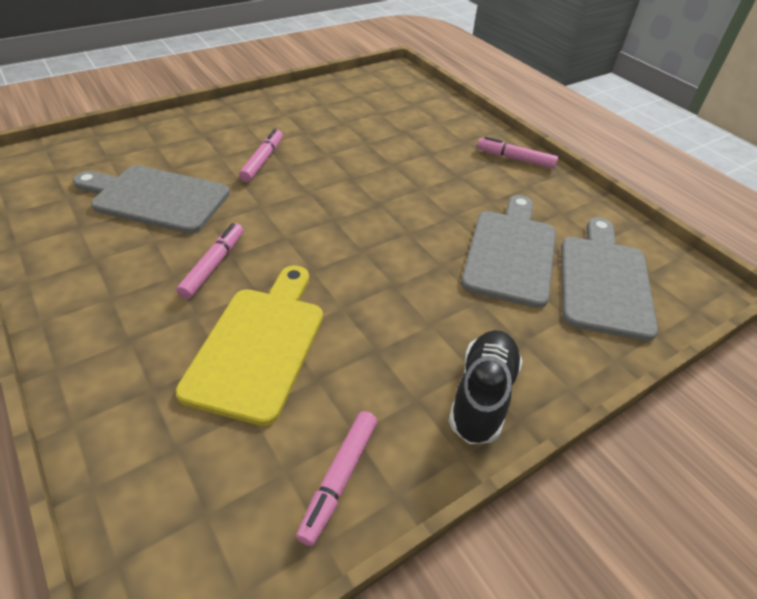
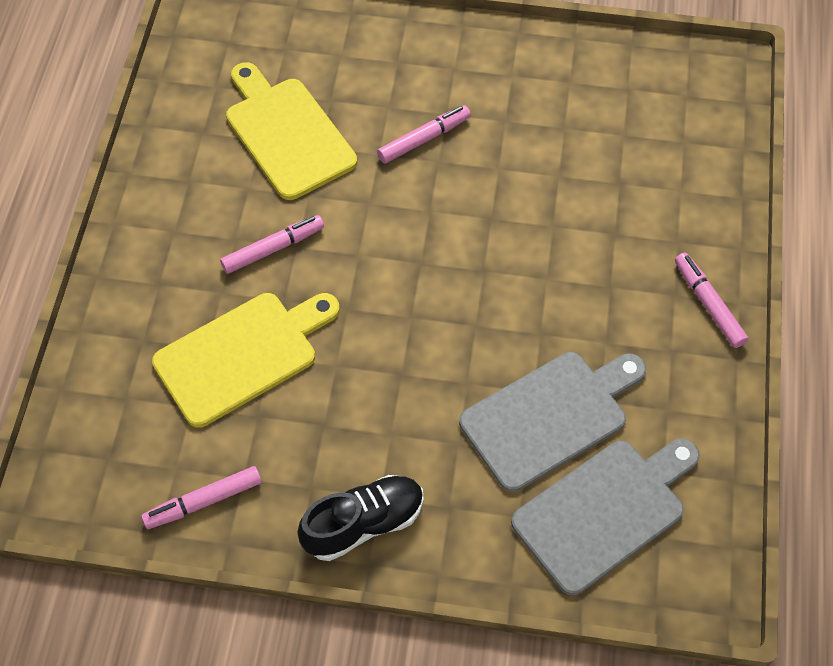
camera: 45 degrees right, 15 degrees up
grey cutting board [73,165,230,234] -> yellow cutting board [226,62,357,200]

